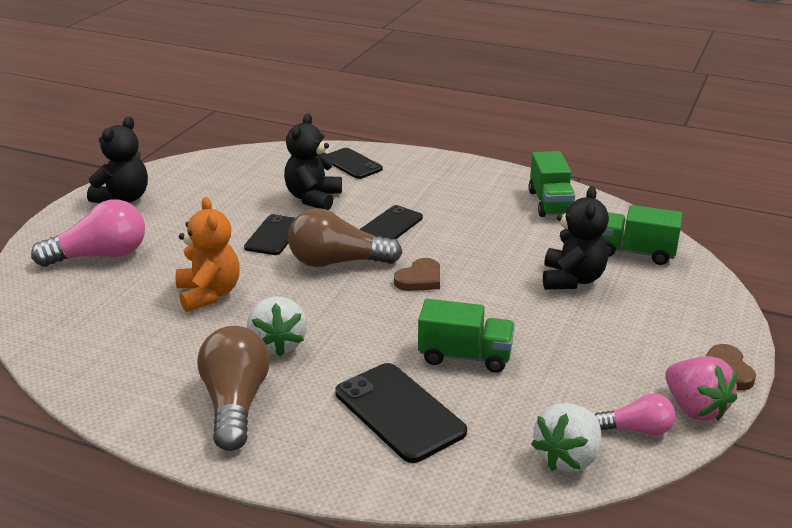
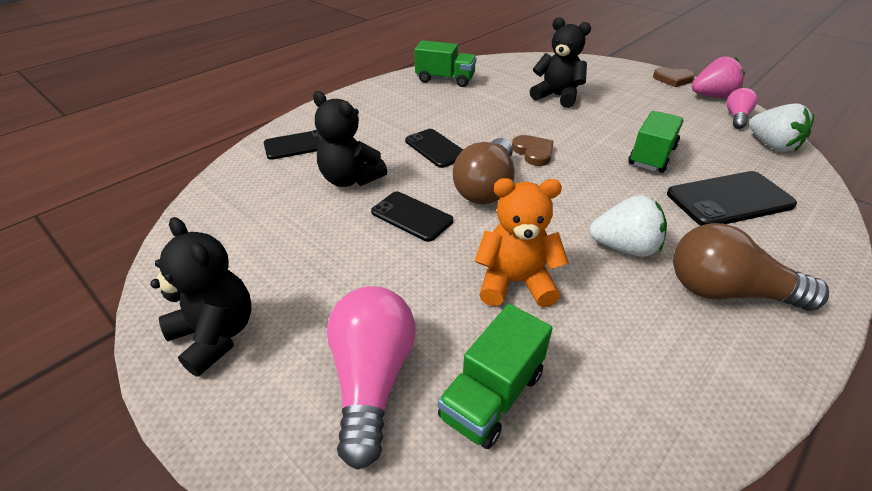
camera: 70 degrees left, 10 degrees up
green truck [602,205,682,265] -> green truck moved to [438,304,553,449]

